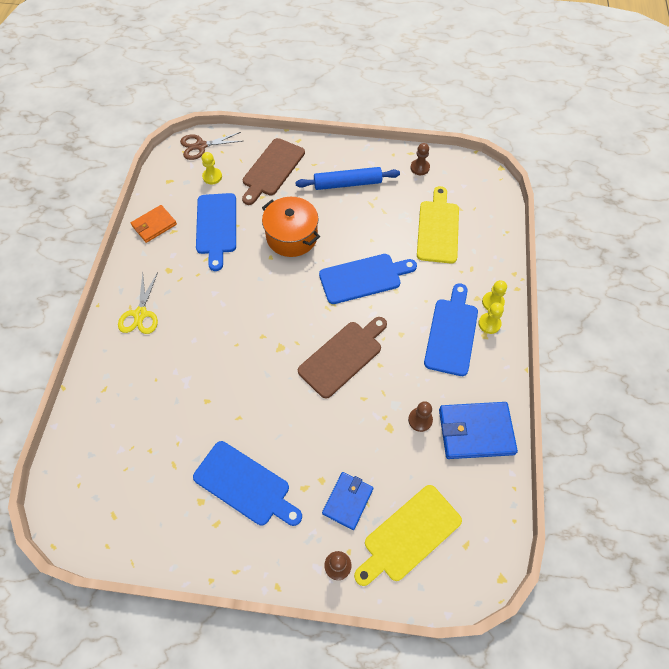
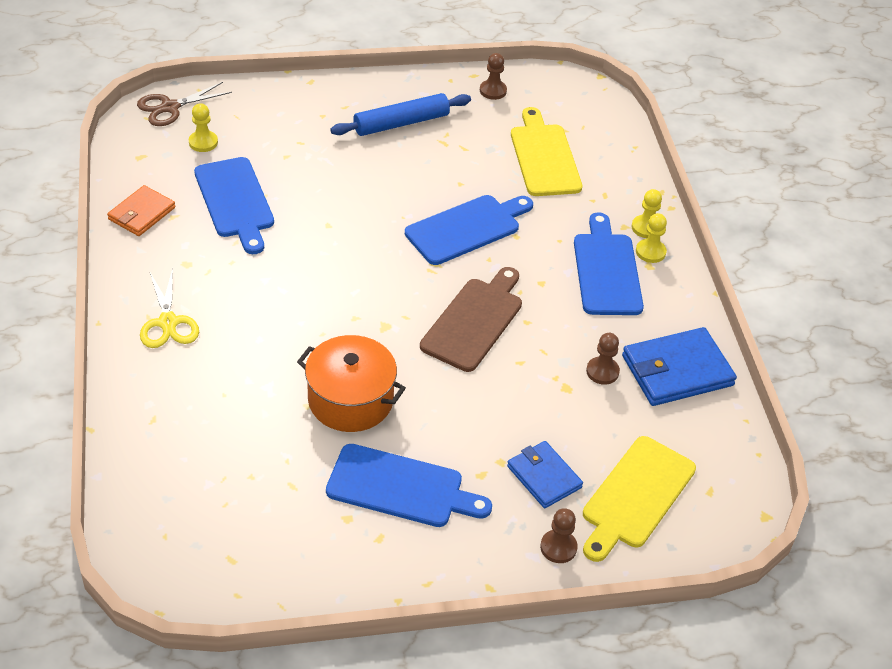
camera: 20 degrees left, 15 degrees down
brown cutting board [242,138,305,205] -> none
orange pot [262,197,320,257] -> orange pot moved to [297,335,406,432]
blue wallet [322,472,373,530] -> blue wallet turned 45 degrees counterclockwise [507,441,583,508]

